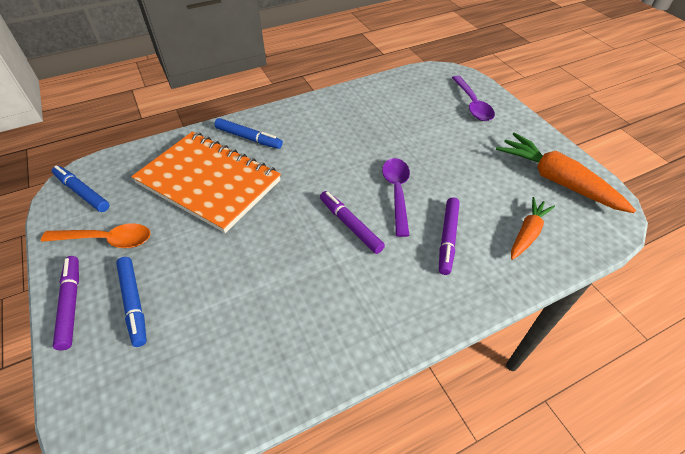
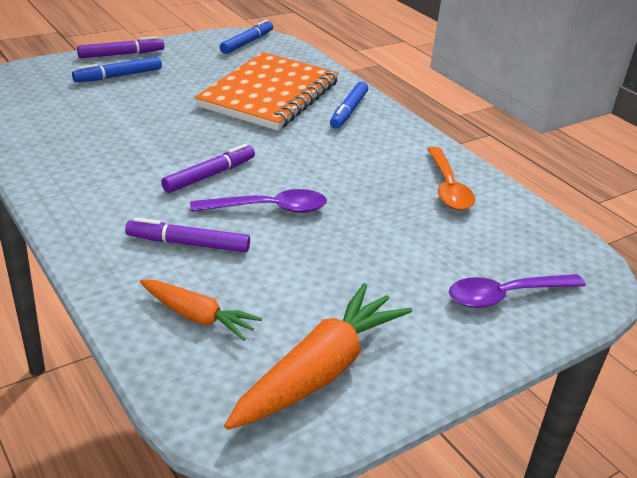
camera: 80 degrees right, 15 degrees down
orange spoon [41,223,151,248] -> orange spoon moved to [427,147,475,210]

